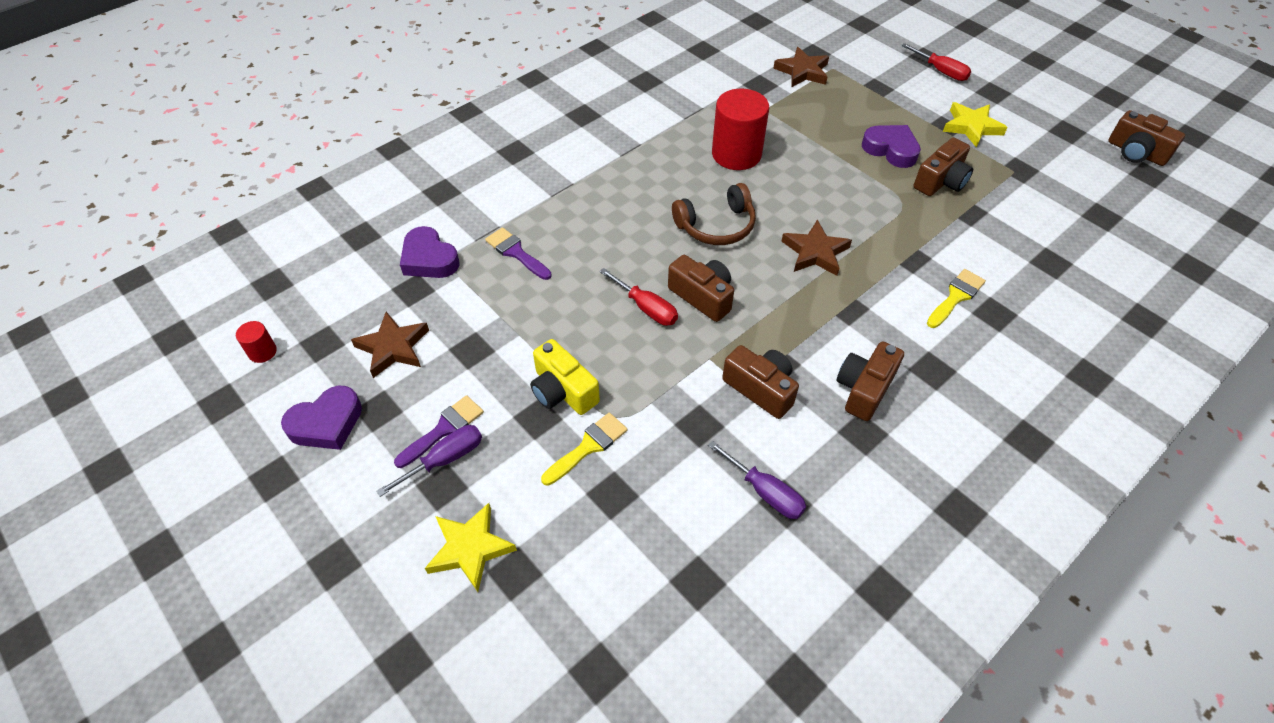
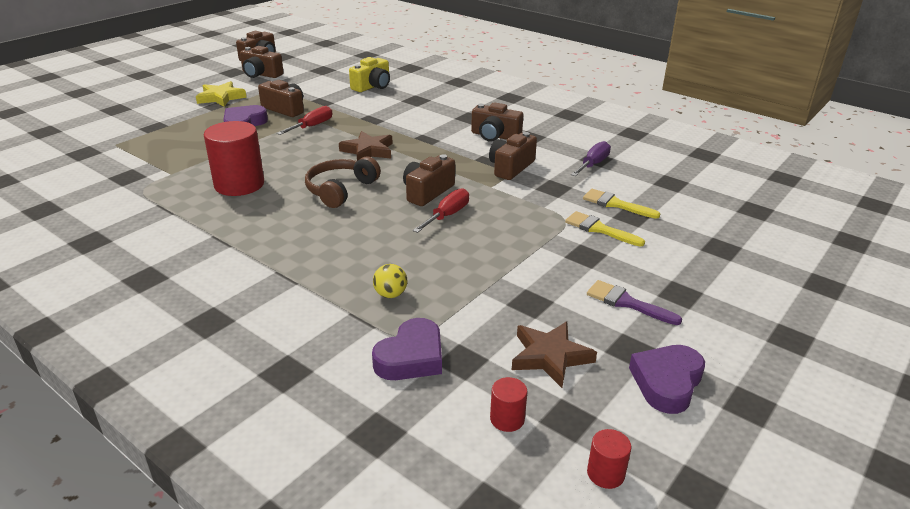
camera: 100 degrees left, 20 degrees down
purple heart [281,386,362,450] -> purple heart turned 105 degrees counterclockwise [629,345,705,414]
purple screwdriver [377,425,482,497] -> none
yellow star [425,503,517,592] -> none
purple brush [485,227,552,280] -> yellow ball [373,264,407,298]
yellow camera [530,339,600,415] -> yellow camera moved to [349,57,390,92]
brown headphones [672,183,756,245] -> brown headphones turned 120 degrees counterclockwise [305,157,381,208]
brown star [773,47,829,87] -> none
red screwdriver [901,43,971,81] -> red screwdriver moved to [277,106,332,135]
yellow brush [927,269,986,328] -> yellow brush moved to [583,189,660,219]
none -> brown camera [240,46,284,78]
none -> red cylinder [490,377,527,432]

